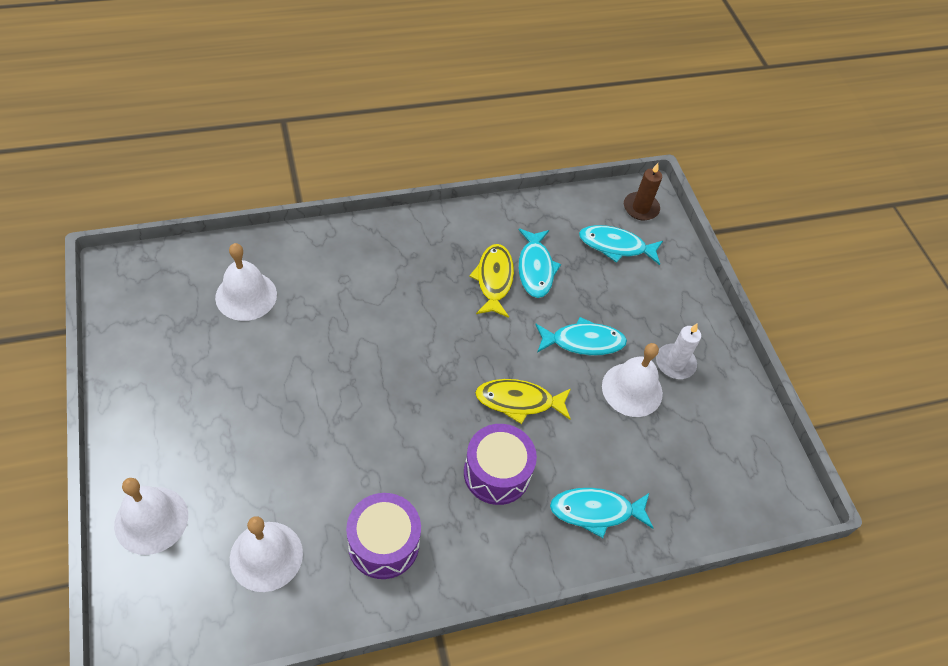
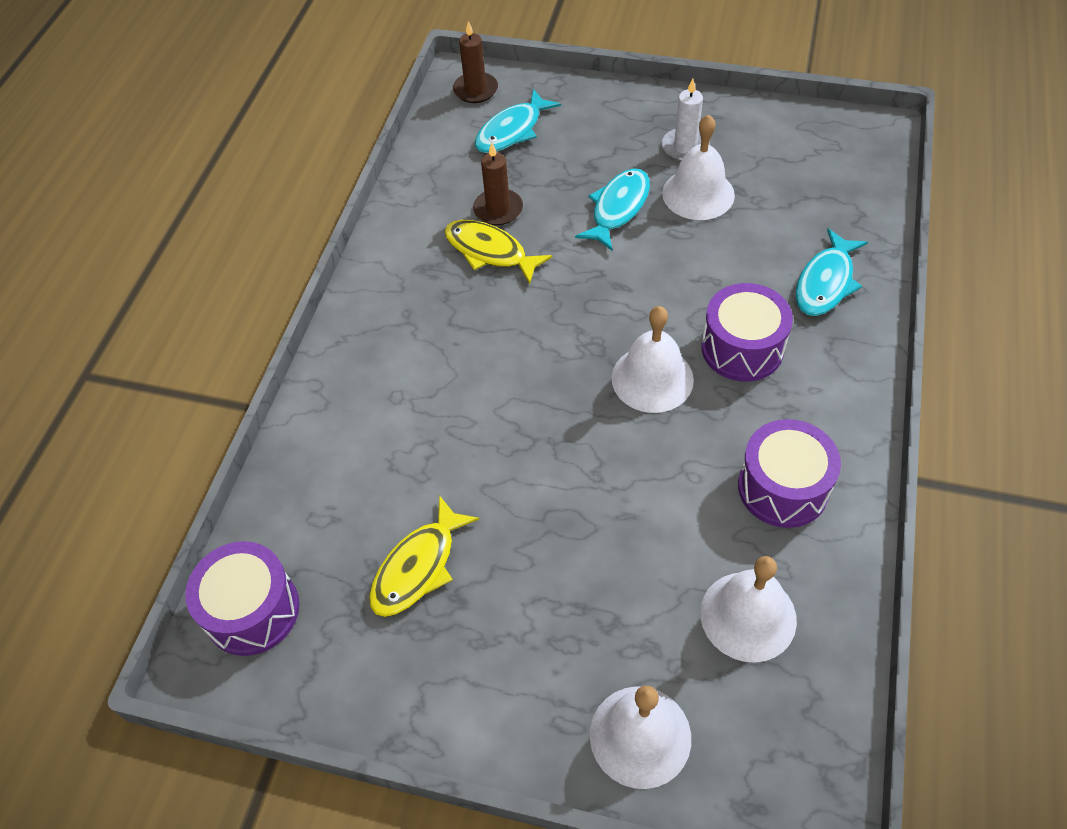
camera: 50 degrees left, 0 degrees up
white bell [215,243,277,321] -> white bell moved to [612,306,694,413]
yellow fish [475,379,571,424] -> yellow fish moved to [369,495,480,617]
turquoise fish [518,229,561,298] -> brown candle [473,142,523,225]
none -> purple drum [185,541,299,656]

